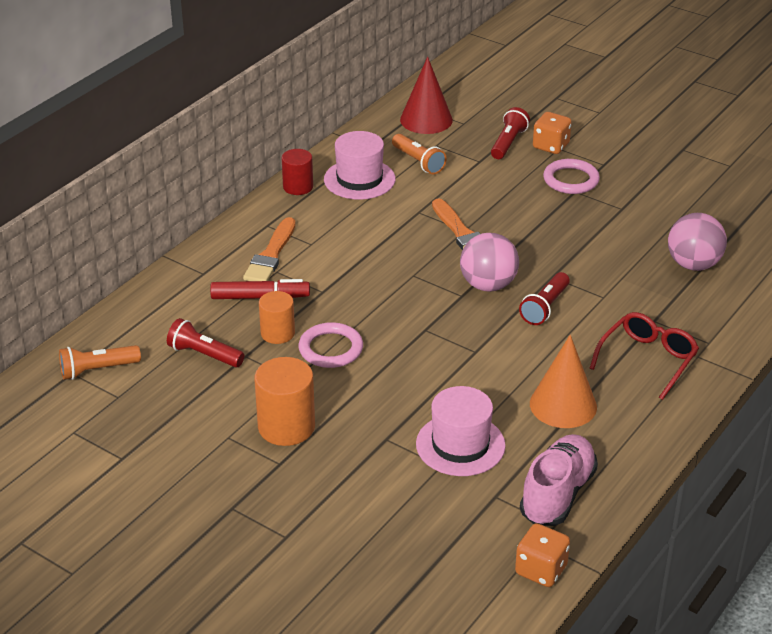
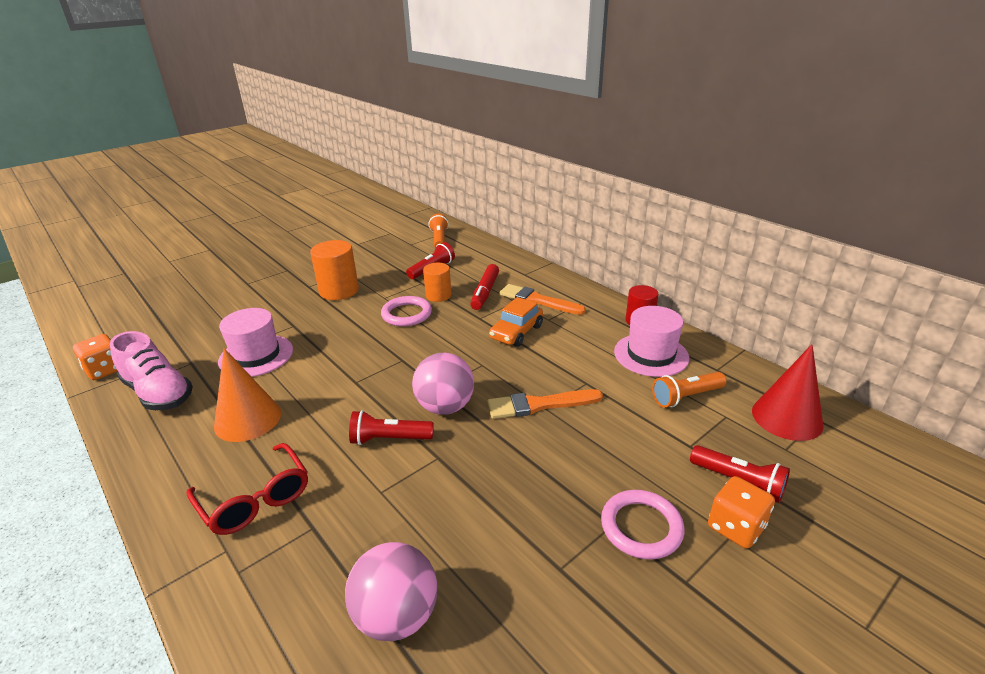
camera: 105 degrees right, 5 degrees down
red flashlight [519,272,570,325] -> red flashlight turned 45 degrees counterclockwise [349,410,434,445]
none -> orange car [489,297,543,347]

